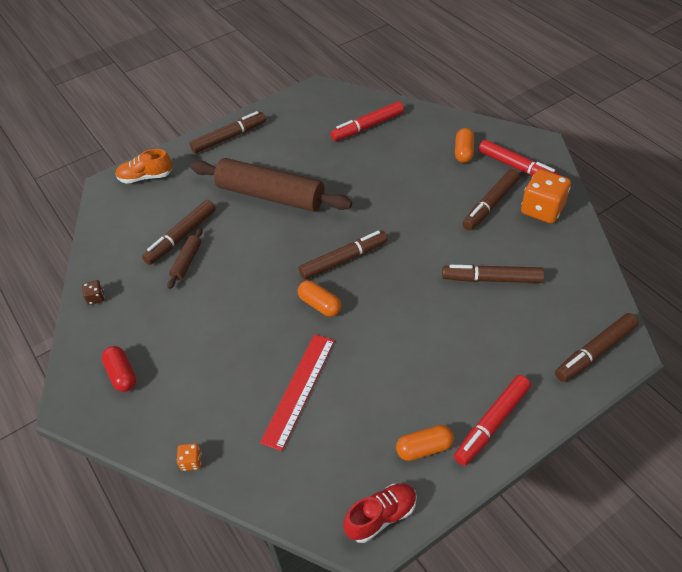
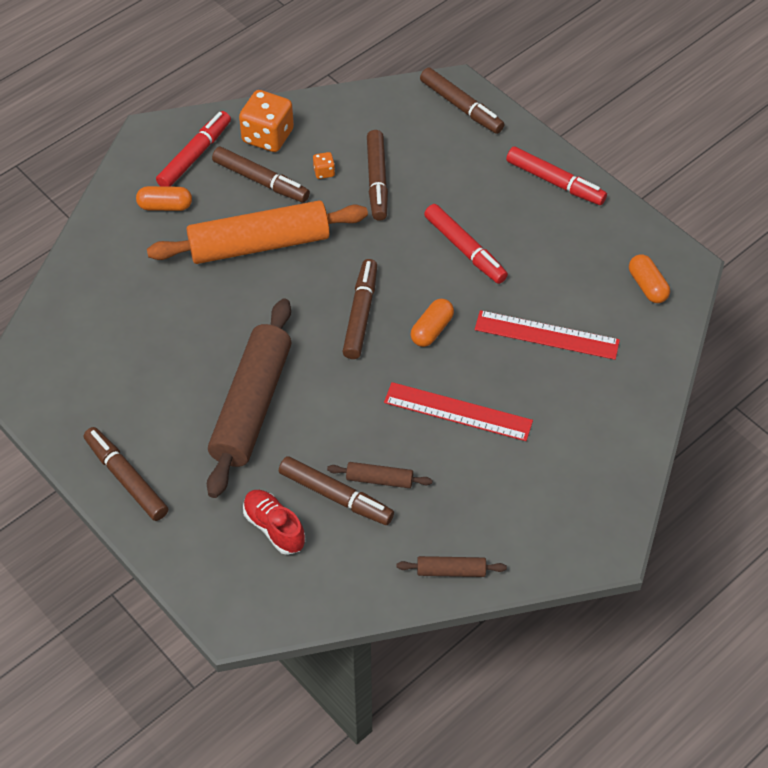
camera: 100 degrees left, 5 degrees up
brown dice [82,280,105,305] -> brown rolling pin [397,556,507,577]
red capsule [102,346,136,392] -> none
orange shoe [116,149,172,184] -> none
orange dice [177,443,202,471] -> orange dice moved to [313,152,335,179]
brown marker [299,230,388,280] -> brown marker turned 45 degrees clockwise [342,259,377,359]
red marker [330,101,404,141] -> red marker moved to [424,204,508,284]
red shoe [343,484,417,543] -> red shoe moved to [243,490,305,555]
orange capsule [396,425,454,461] -> orange capsule moved to [629,255,670,303]
none -> orange rolling pin [147,200,368,264]
none -> red ruler [384,382,533,441]

